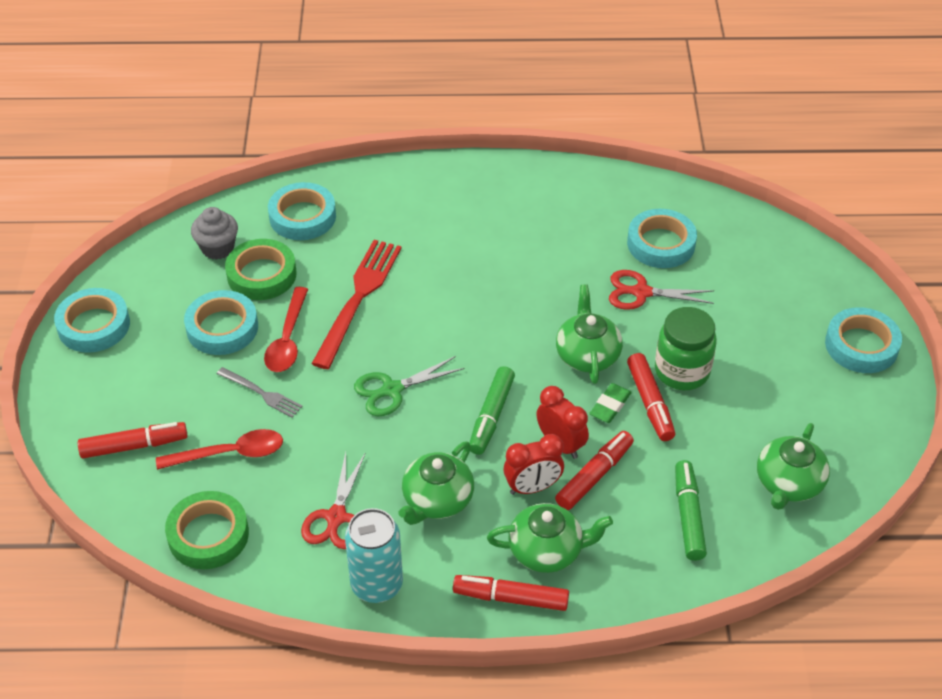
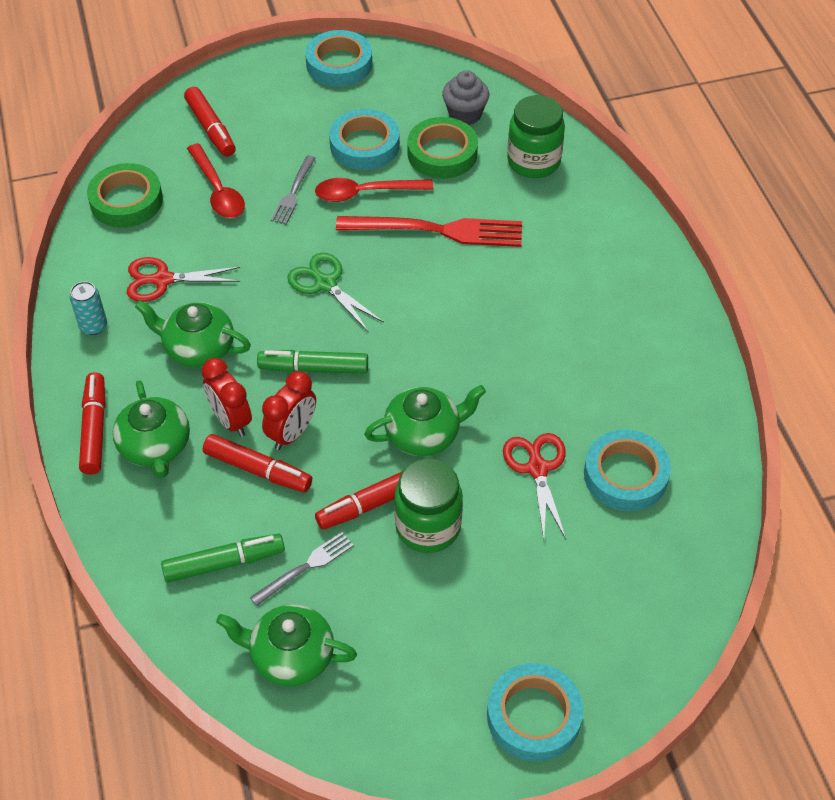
camera: 75 degrees right, 5 degrees up
turquoise tape [268,182,336,240] -> green jar [507,95,565,178]
turquoise can [345,508,403,603] -> turquoise can [70,281,107,335], size x0.57
green eraser [589,383,632,423] -> none
none -> grey fork [250,532,354,606]

